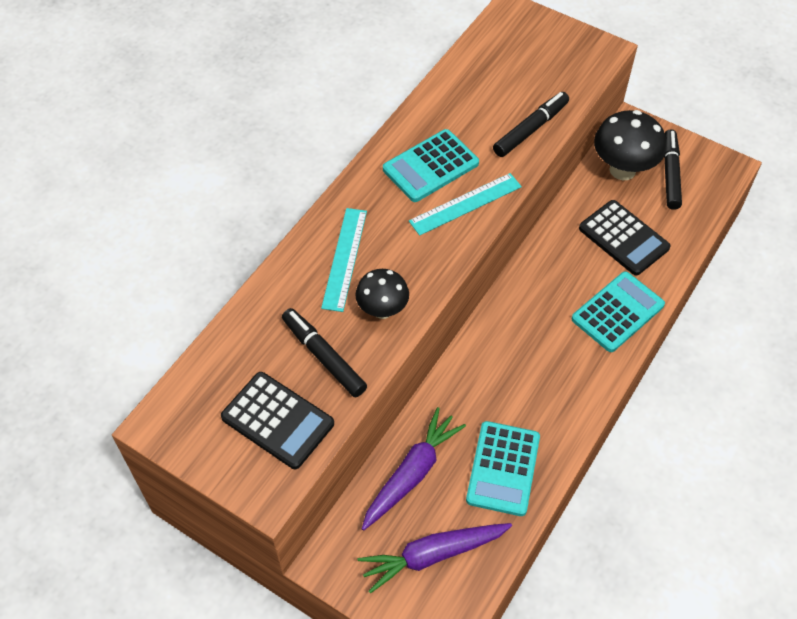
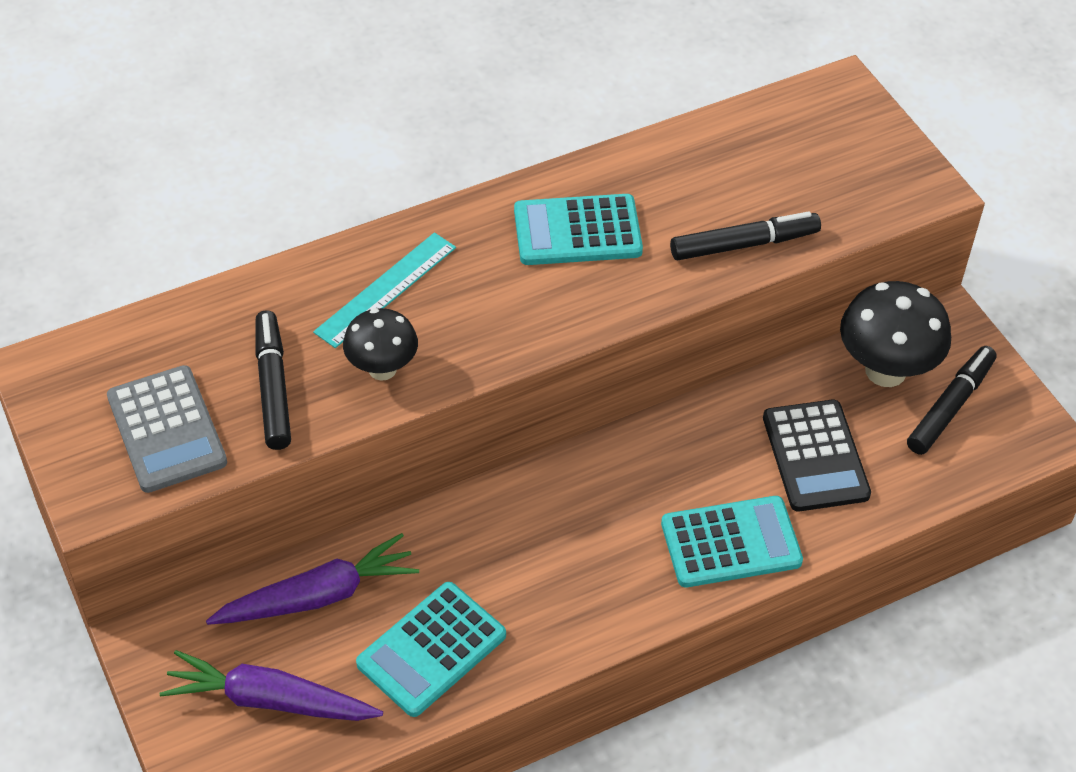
camera: 30 degrees right, 5 degrees down
black calculator [221,372,334,469] -> grey calculator [107,365,227,493]
turquoise ruler [409,173,522,236] -> none

